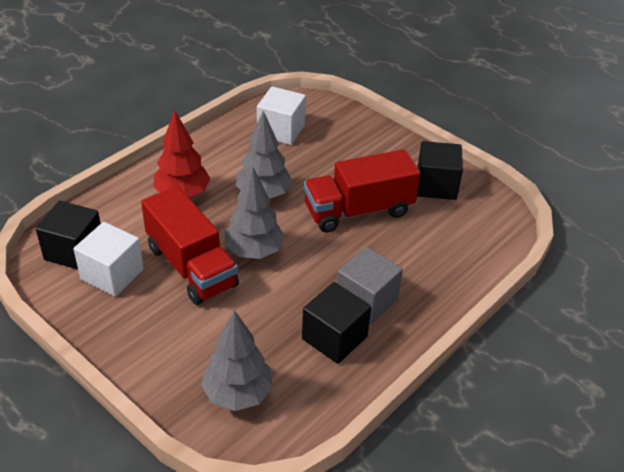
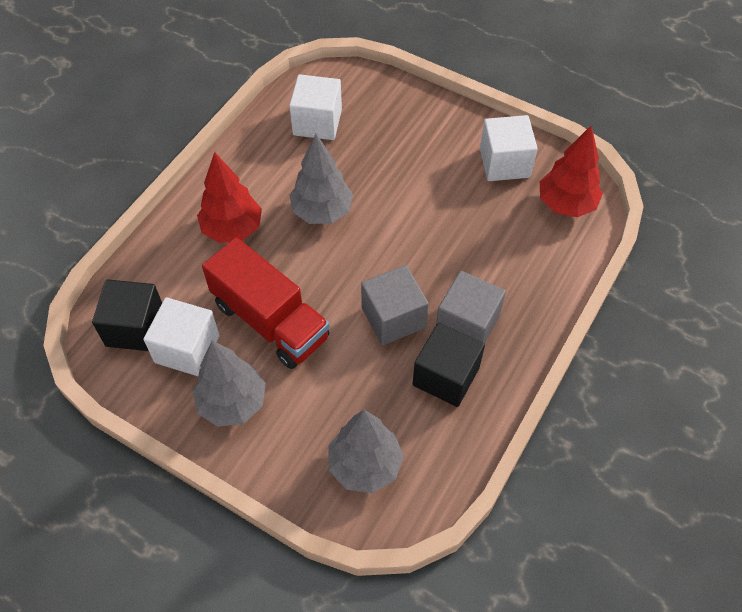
camera: 10 degrees left, 15 degrees up
grey tree [225,166,285,259] -> grey tree moved to [193,340,266,427]
red truck [304,149,421,232] -> none
black cube [417,141,463,200] -> white cube [480,115,538,181]
none -> grey cube [361,265,429,346]
none -> red tree [540,125,603,217]

